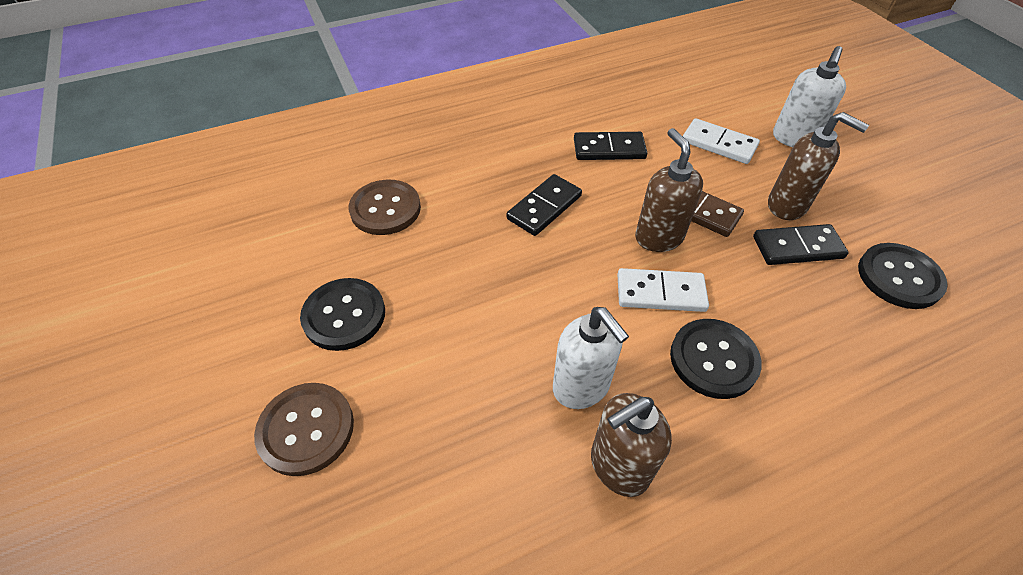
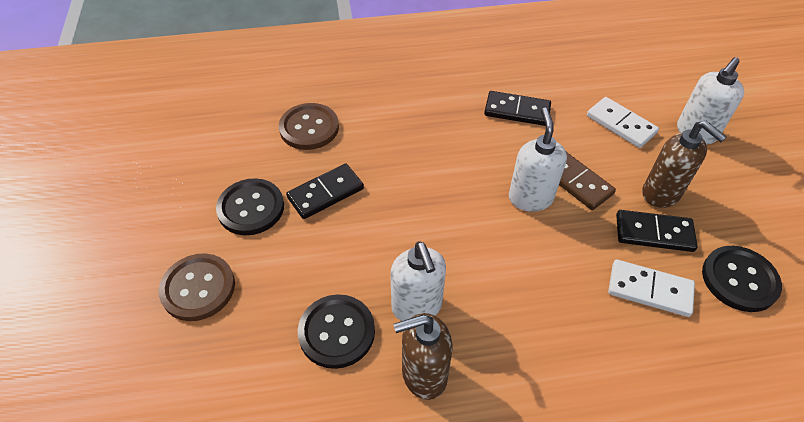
camera: 15 degrees right, 0 degrees up
black domino [506,174,582,236] -> black domino moved to [286,164,364,219]
white domino [617,268,709,312] -> white domino moved to [608,260,695,317]
brown soap dispenser [635,128,703,252] -> white soap dispenser [509,108,567,212]
black button [670,319,762,399] -> black button moved to [298,294,375,369]

